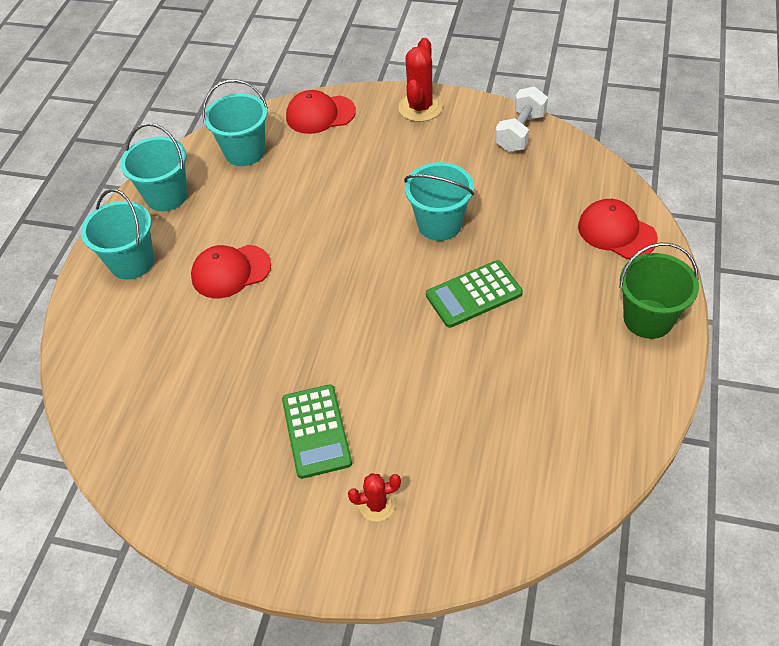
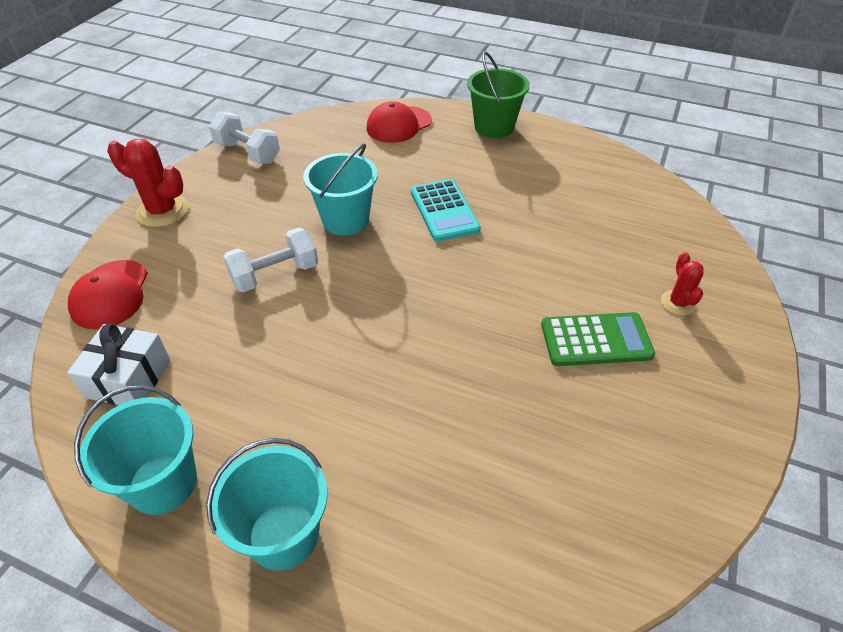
camera: 85 degrees left, 5 degrees down
red cap [191,245,271,298] -> none
turquoise bucket [202,79,268,166] -> white gift [67,323,170,405]
green calculator [426,260,523,328] -> turquoise calculator [411,179,481,242]
none -> white dumbbell [223,228,318,292]

